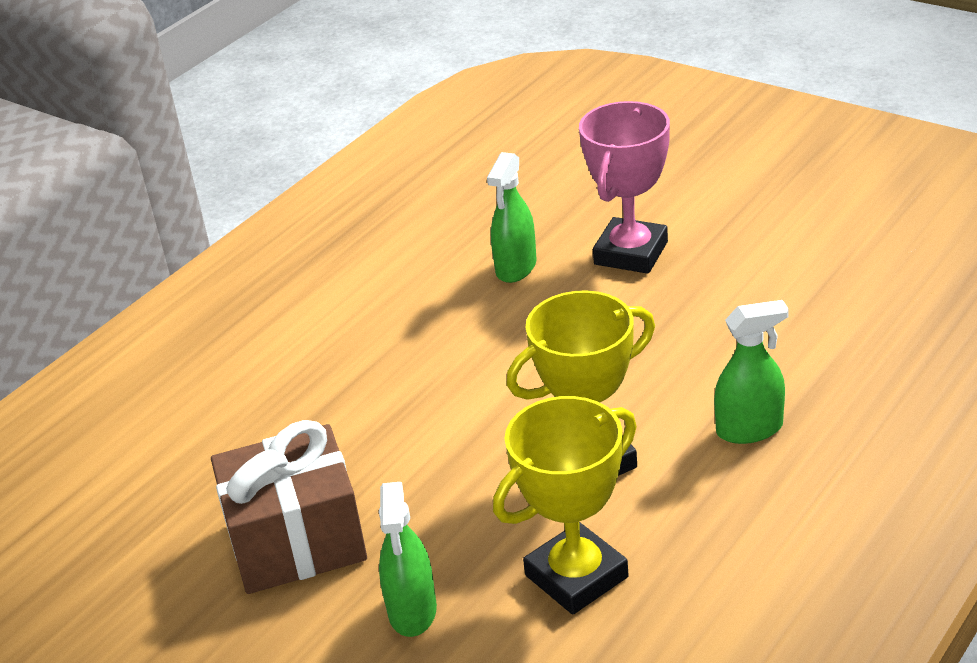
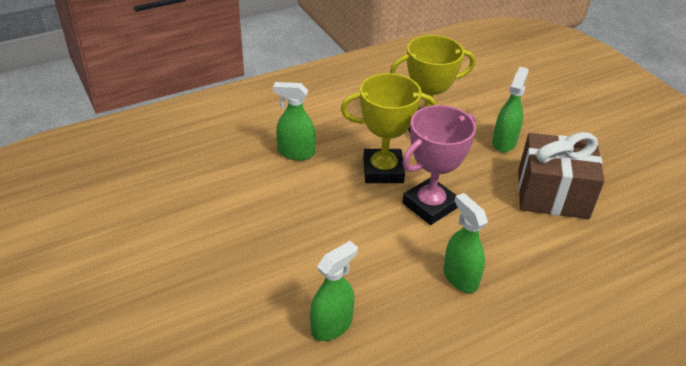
camera: 160 degrees left, 5 degrees up
pink trophy [579,101,670,274] -> pink trophy moved to [402,105,476,225]
none -> green spray bottle [443,193,488,293]

